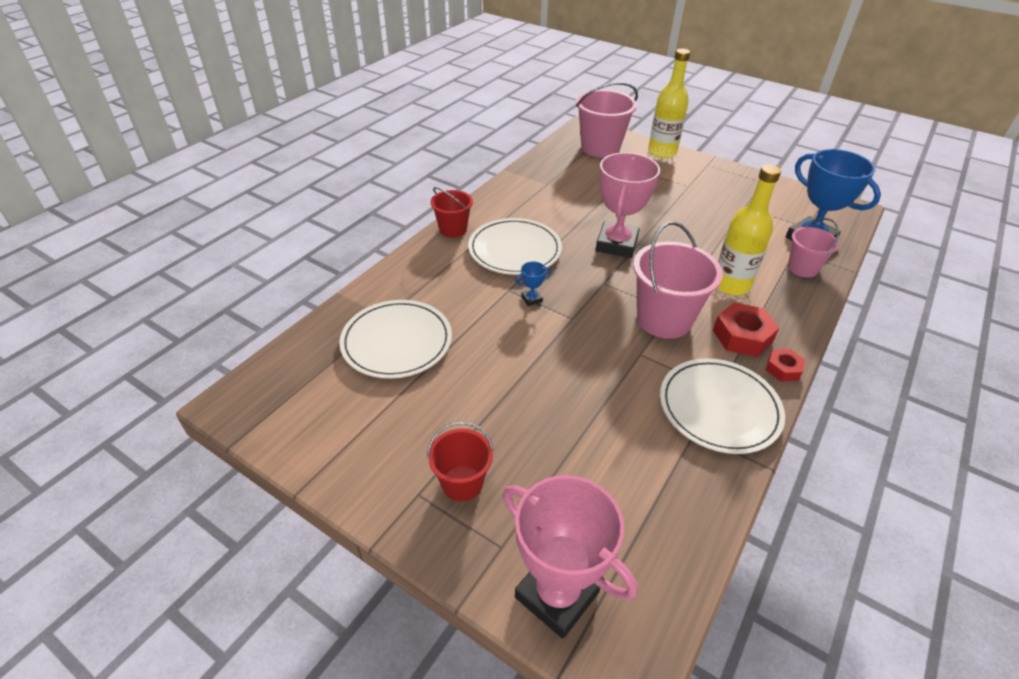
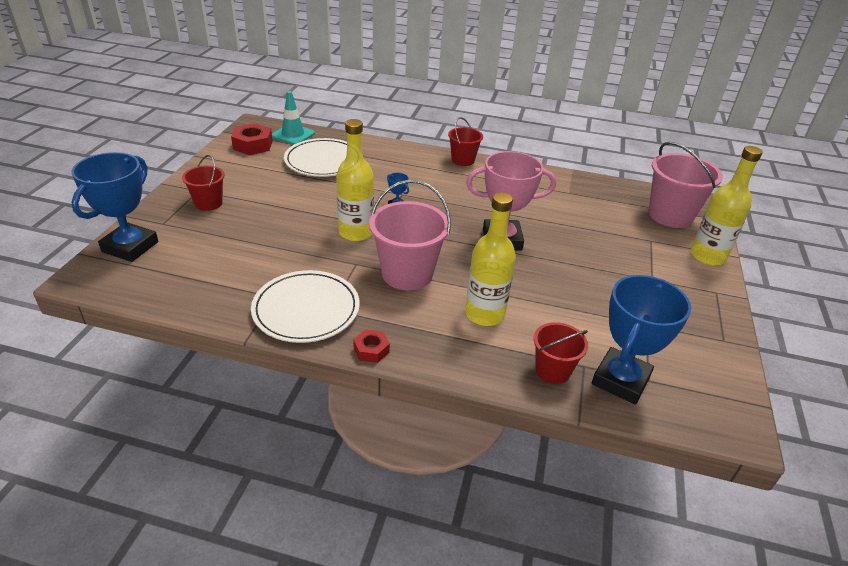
camera: 70 degrees right, 5 degrees down
white plate [468,218,562,275] -> none
pink trophy [503,475,638,639] -> blue trophy [71,152,158,262]
red nut [713,302,779,357] -> red nut moved to [231,123,273,155]
pink bucket [788,218,839,278] -> red bucket [534,322,588,384]
none -> turquoise traffic cone [272,91,315,145]
none -> yellow bottle [336,119,374,241]

